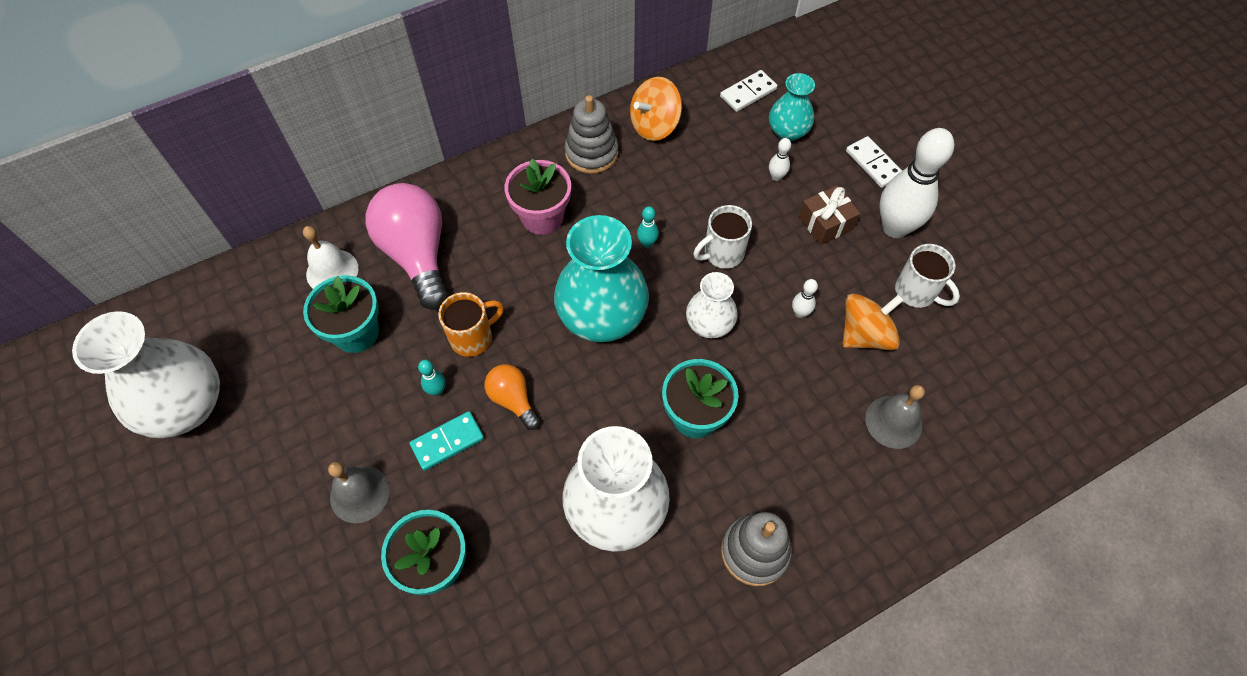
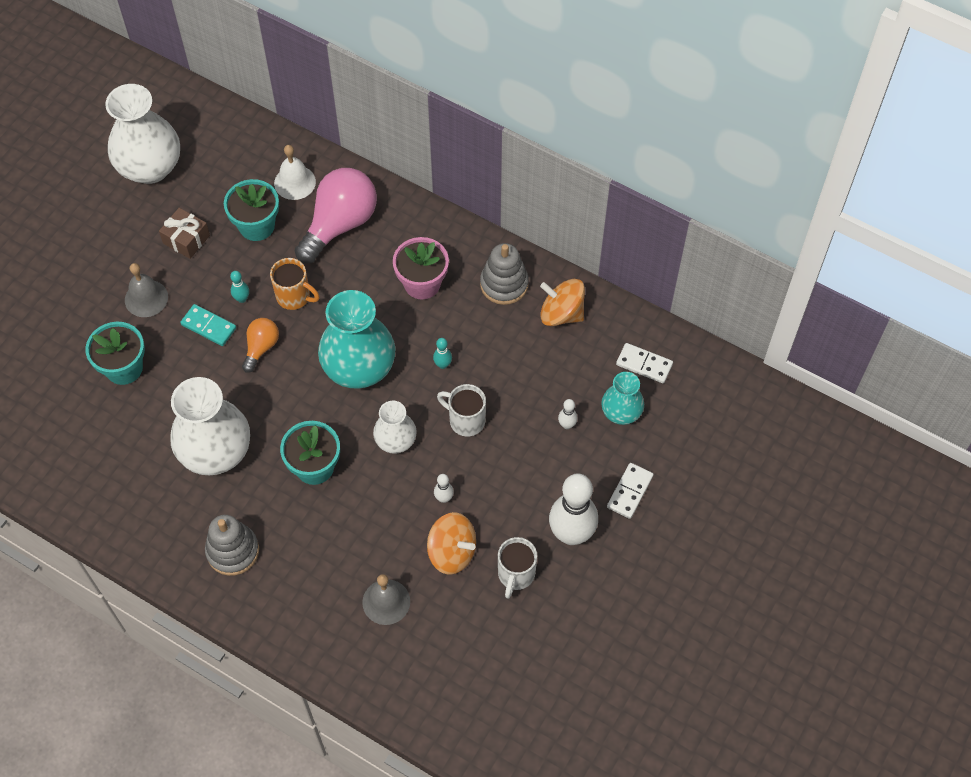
camera: 60 degrees right, 0 degrees up
brown gift [799,185,860,245] -> brown gift moved to [159,208,210,259]

